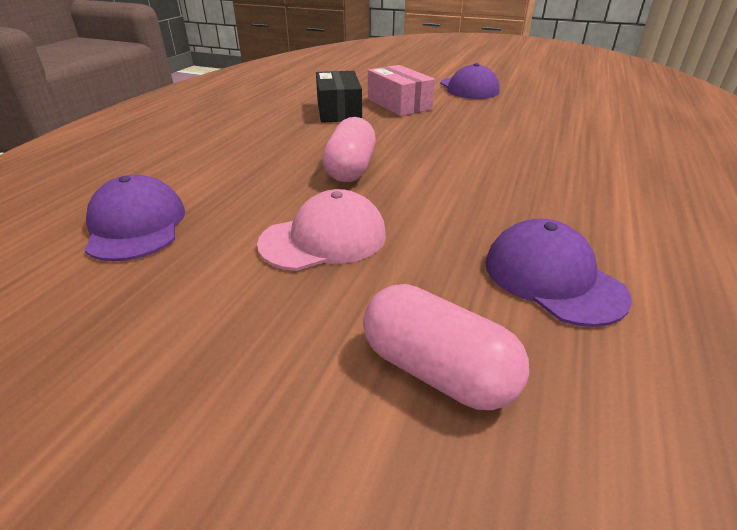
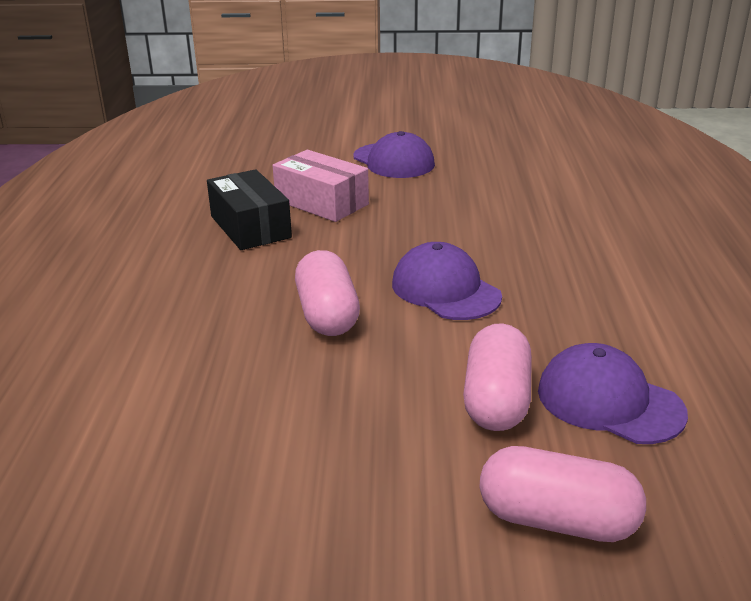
camera: 20 degrees left, 5 degrees down
purple cap [85,175,185,261] -> purple cap moved to [392,242,502,320]
pink cap [257,189,386,271] -> none
none -> pink capsule [463,323,532,431]

